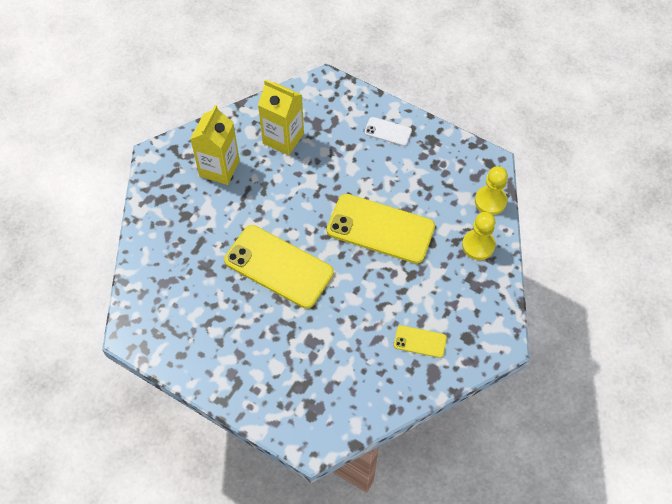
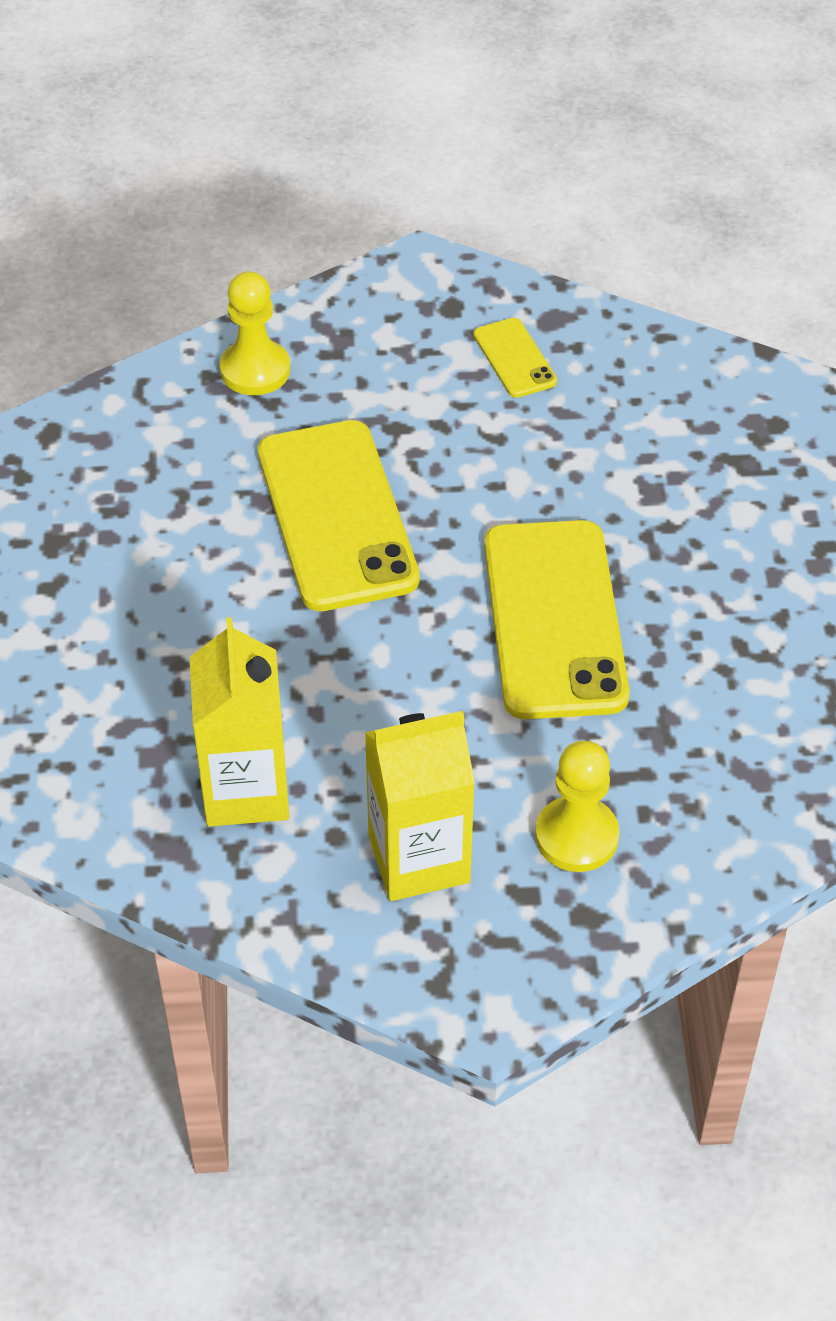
camera: 125 degrees left, 10 degrees down
white phone [364,117,412,146] -> none
yellow pawn [475,166,508,215] -> yellow pawn moved to [535,741,619,872]

